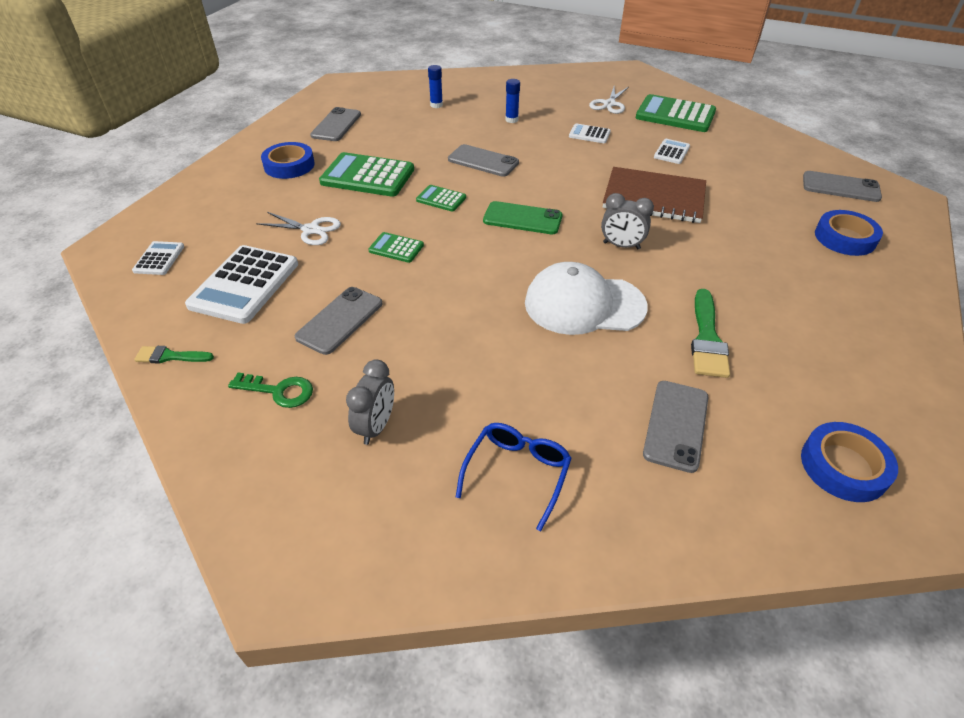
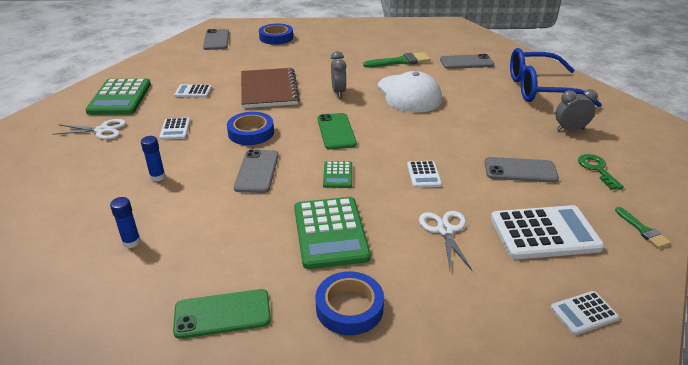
camera: 115 degrees left, 10 degrees down
grey phone [310,107,361,141] -> green phone [173,289,271,339]
green calculator [368,232,424,263] -> white calculator [407,161,442,188]
blue glasses [456,423,572,531] -> blue glasses [510,48,602,107], size x1.80
blue tape [801,422,898,502] -> blue tape moved to [227,112,274,145]

